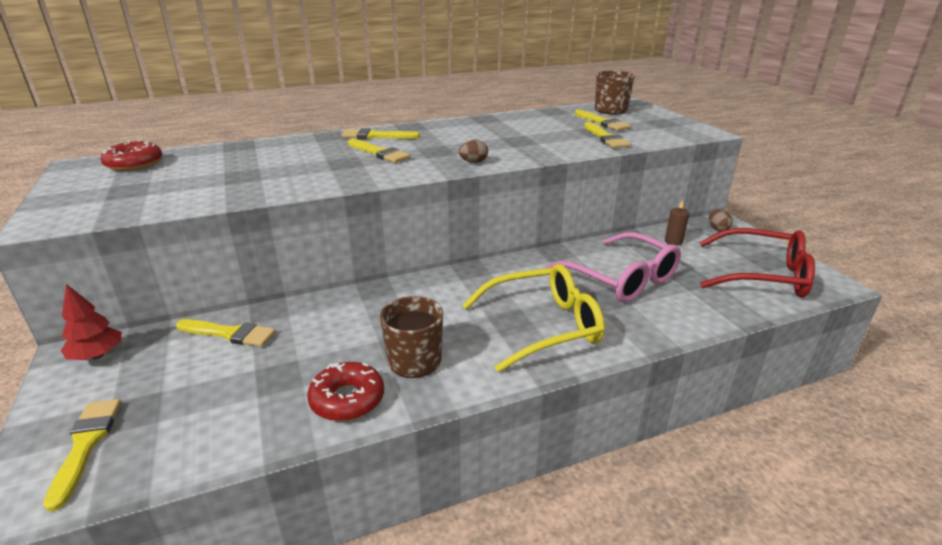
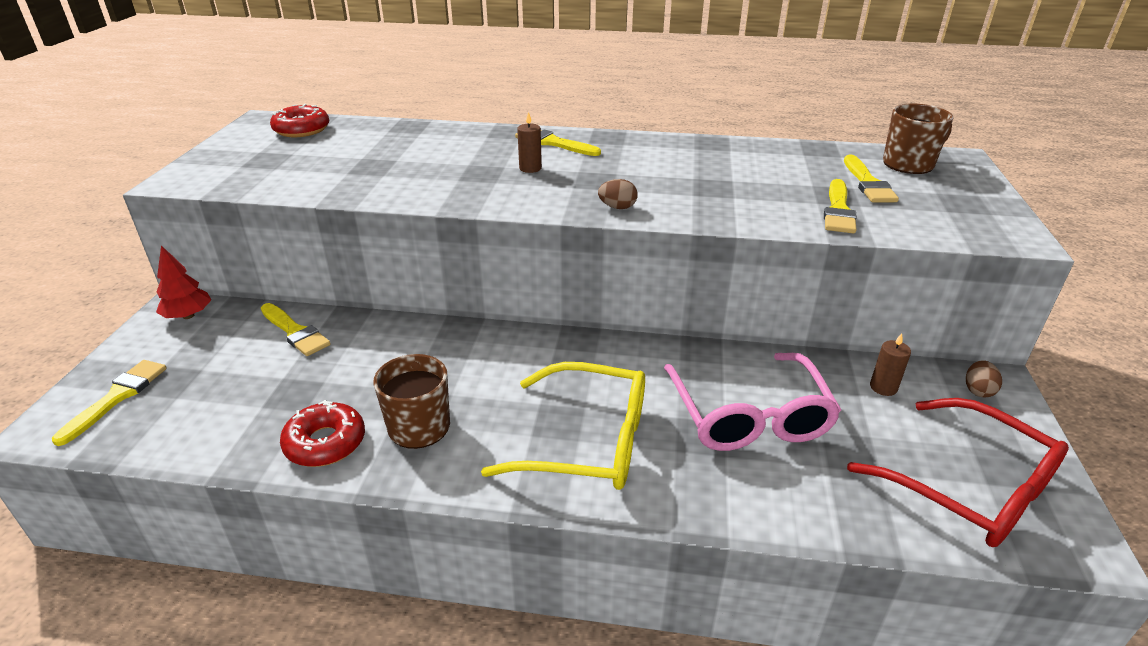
camera: 30 degrees right, 5 degrees up
yellow brush [348,139,410,163] -> brown candle [517,112,542,173]

